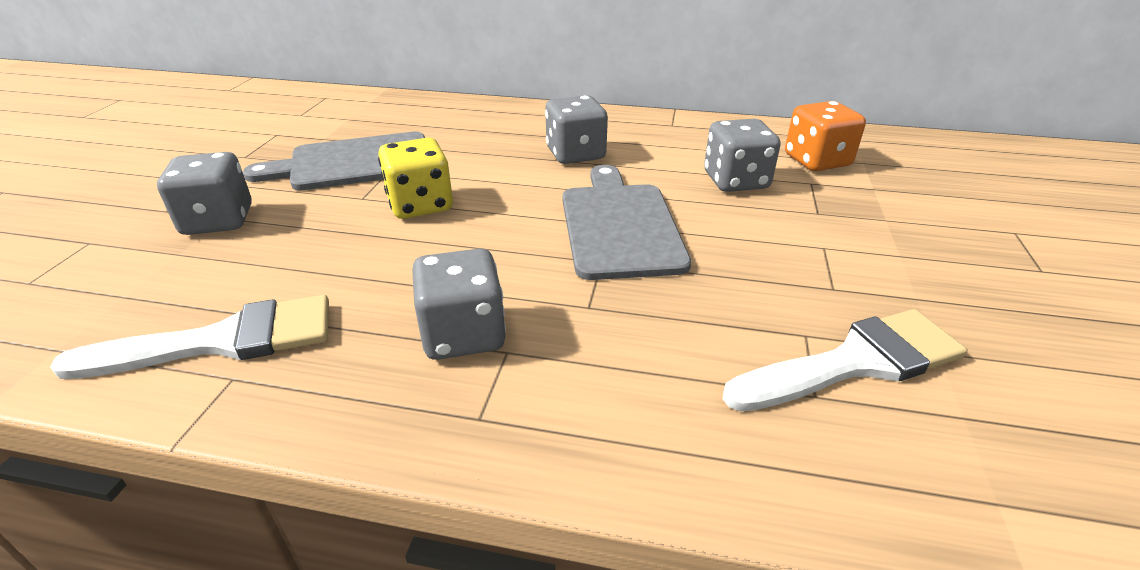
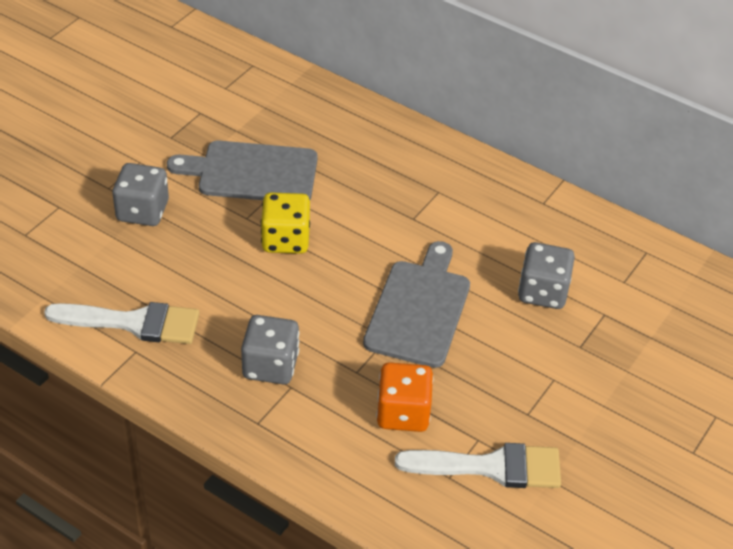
camera: 20 degrees right, 10 degrees up
grey dice [545,95,608,164] -> none
orange dice [785,101,866,171] -> orange dice moved to [376,362,433,432]

